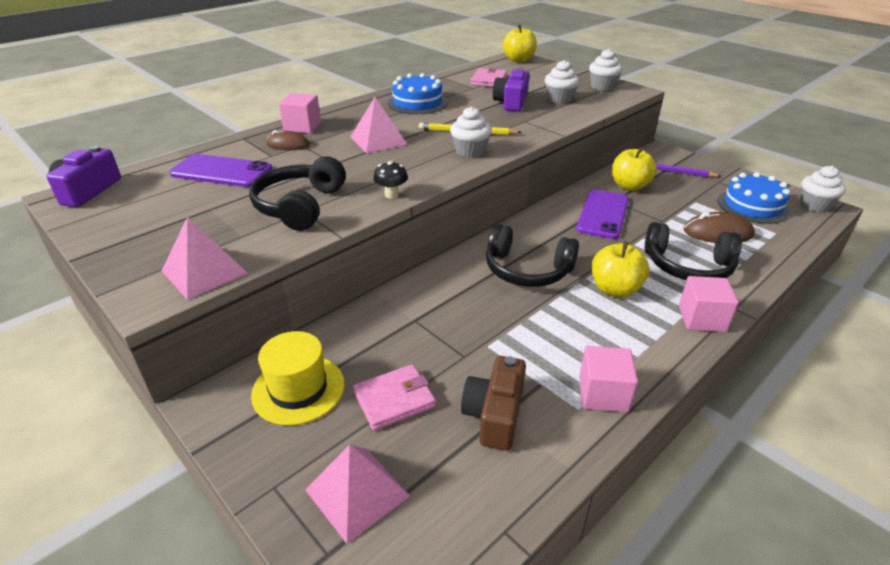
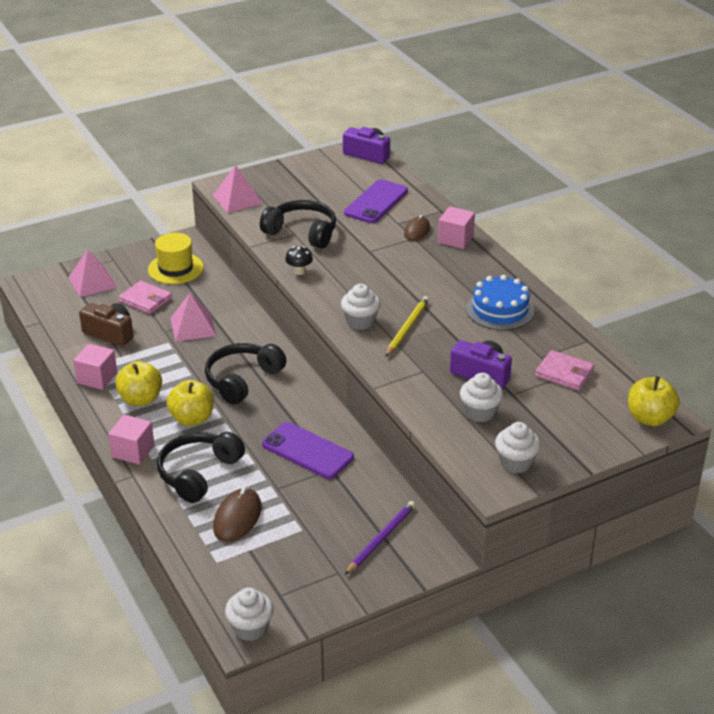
camera: 105 degrees right, 0 degrees up
pink pyramid [350,97,407,153] -> pink pyramid moved to [170,293,216,342]
pink wallet [353,364,436,431] -> pink wallet turned 45 degrees counterclockwise [119,281,172,314]
yellow apple [612,147,657,191] -> yellow apple moved to [115,361,162,406]
blue cake [718,172,790,224] -> none

